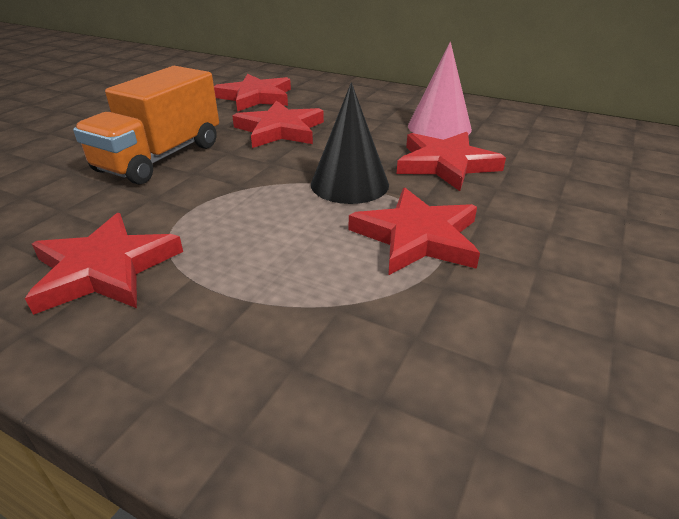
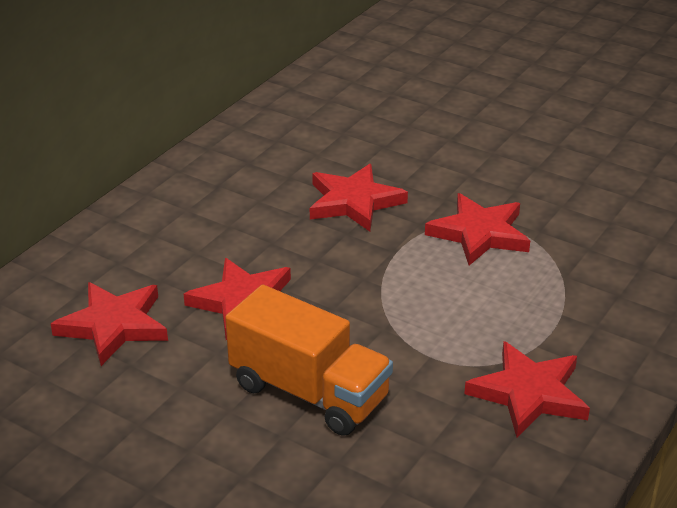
camera: 85 degrees left, 0 degrees up
black cone [311,82,389,204] -> none
pink cone [408,42,472,140] -> none

